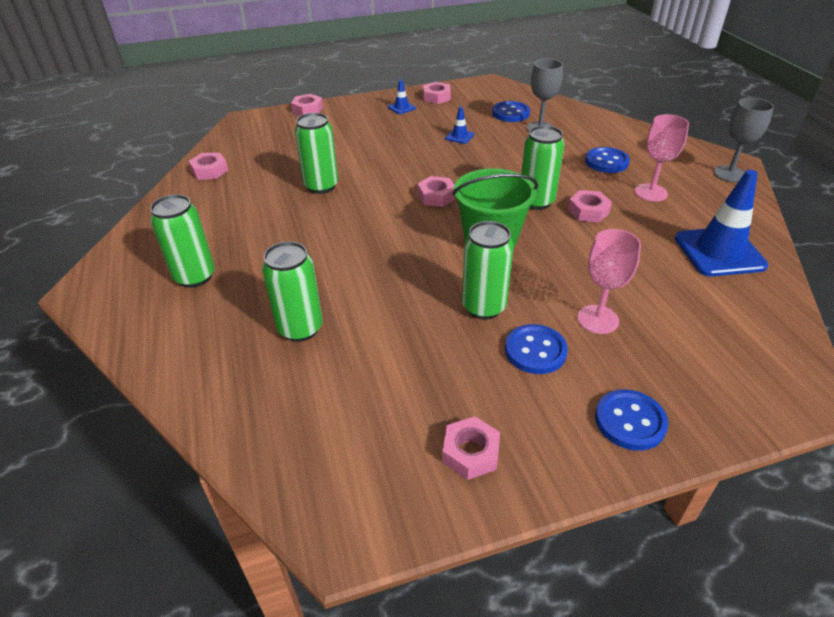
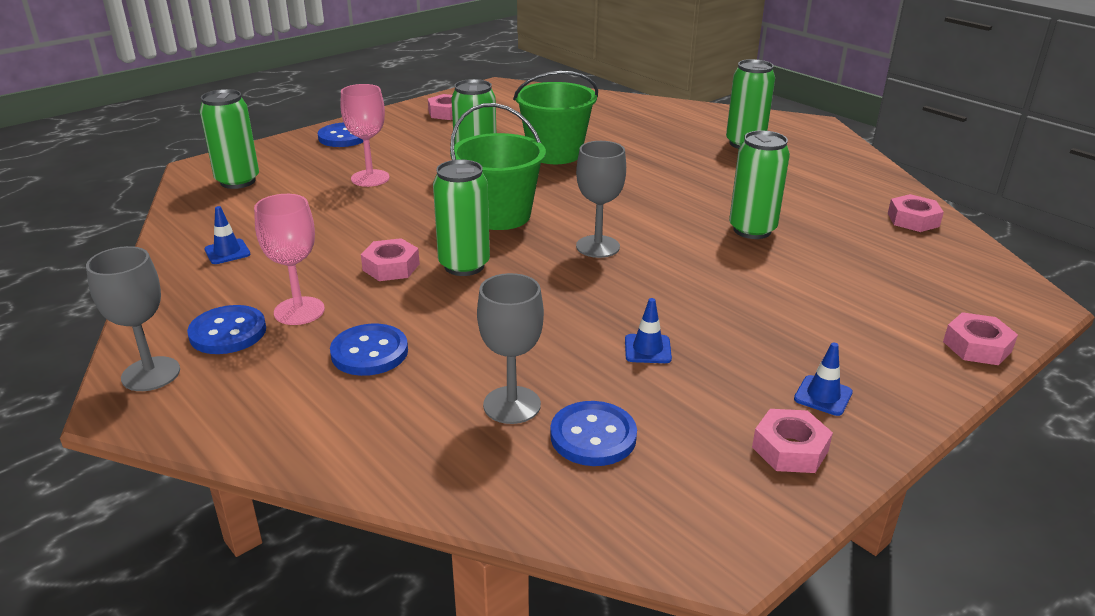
camera: 155 degrees right, 10 degrees down
green can [262,241,323,342] -> green can moved to [200,89,259,189]
pink nut [418,176,456,207] -> grey goblet [576,141,626,258]
blue button [505,324,568,374] -> blue button moved to [187,305,266,354]
blue traffic cone [675,170,768,276] -> blue traffic cone [204,206,251,264], size x0.45
none -> green bucket [513,71,598,164]

